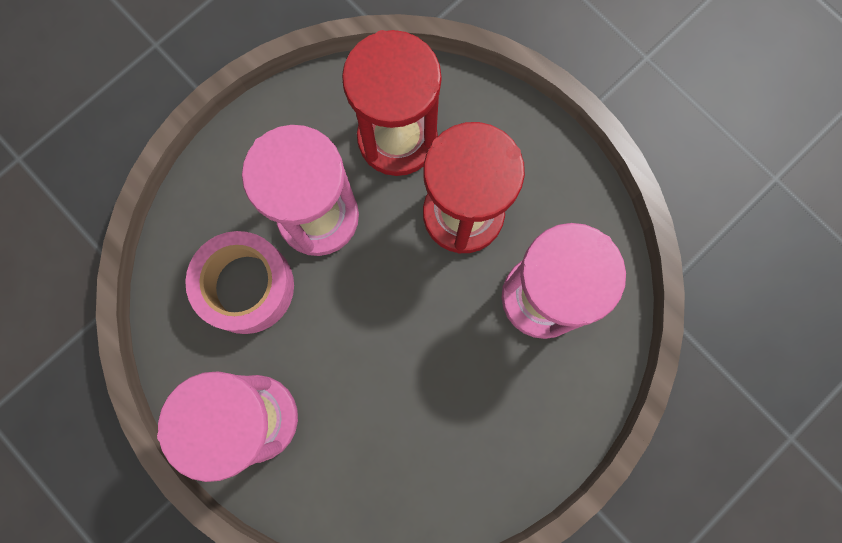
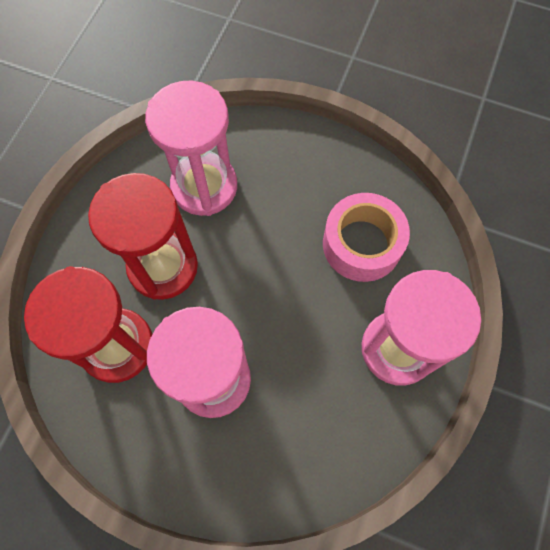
camera: 115 degrees left, 10 degrees down
pink tape [185,231,294,334] -> pink tape moved to [323,193,410,282]

